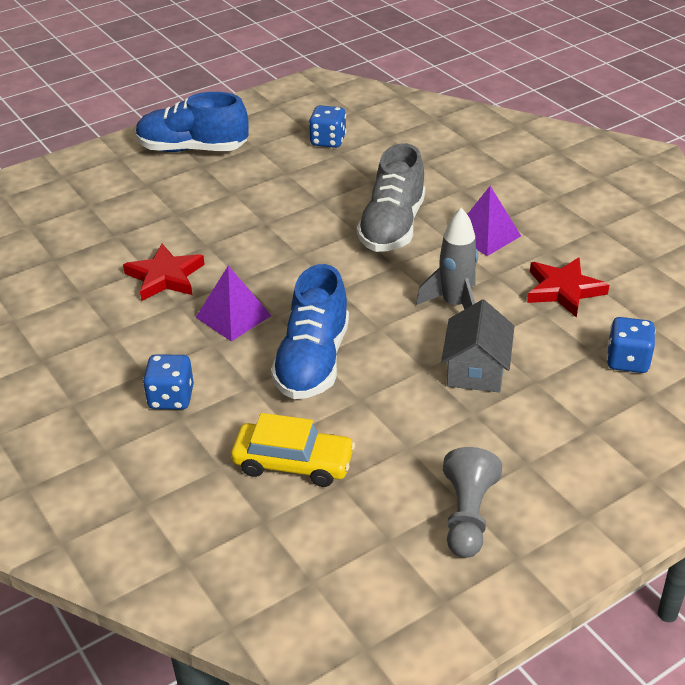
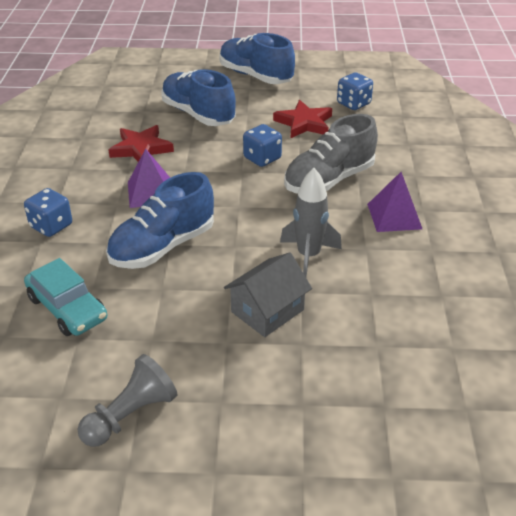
camera: 35 degrees right, 0 degrees up
yellow car [231,413,355,487] -> turquoise car [24,258,107,336]
red star [527,257,609,318] -> red star moved to [273,100,332,138]
blue dice [607,317,656,373] -> blue dice moved to [243,124,282,167]
none -> blue shoe [161,69,236,126]

